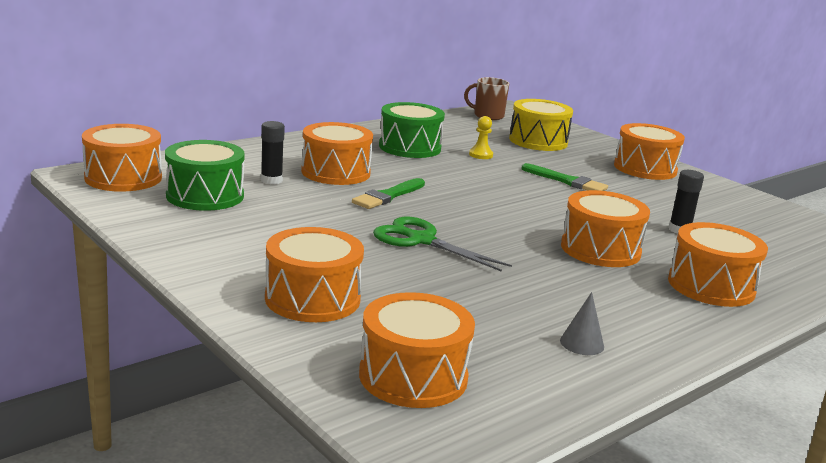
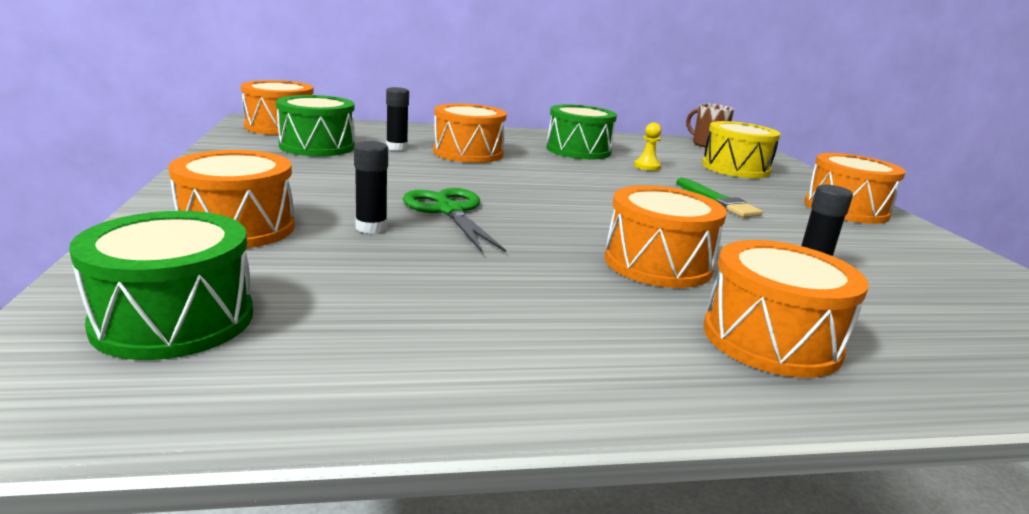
camera: 30 degrees right, 0 degrees up
green brush [352,178,425,209] -> none
orange drum [359,292,475,408] -> green drum [69,211,253,360]
grey cone [560,292,604,355] -> none
none -> black glue stick [354,141,388,234]

